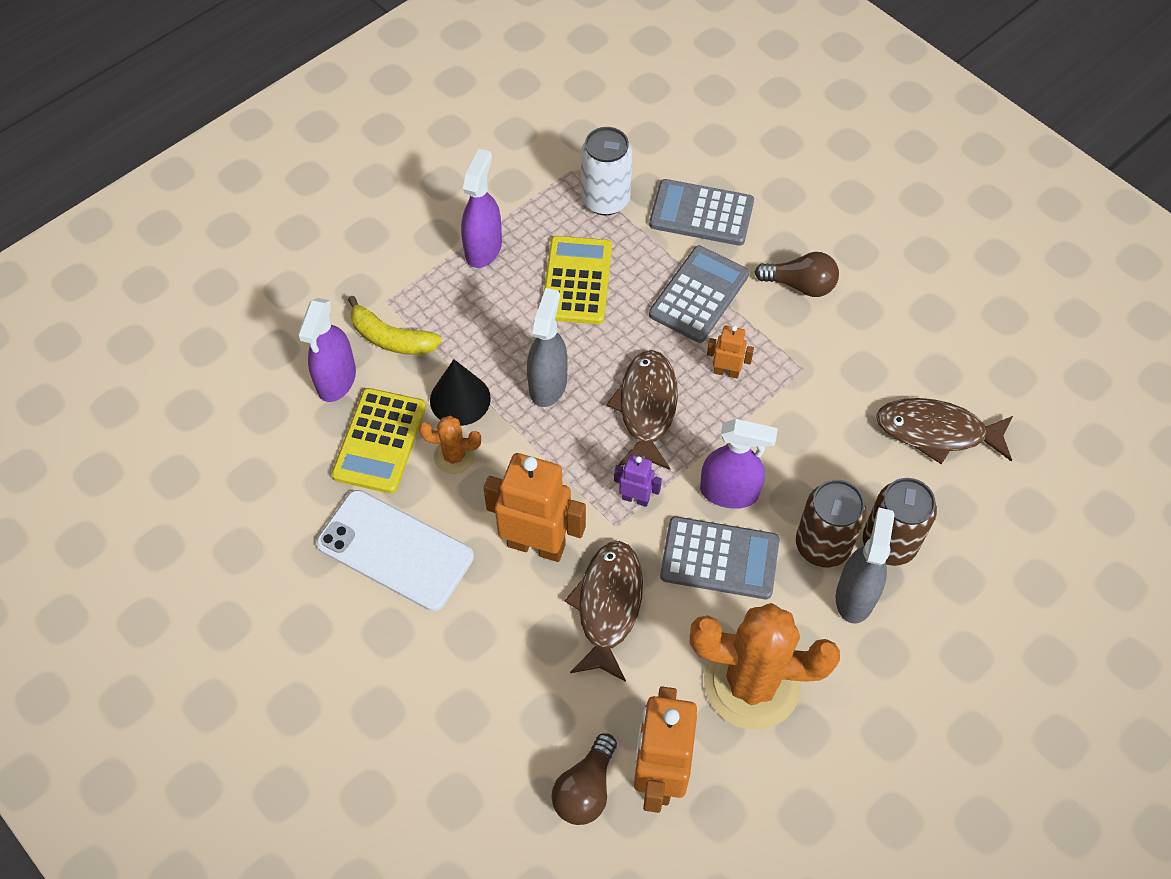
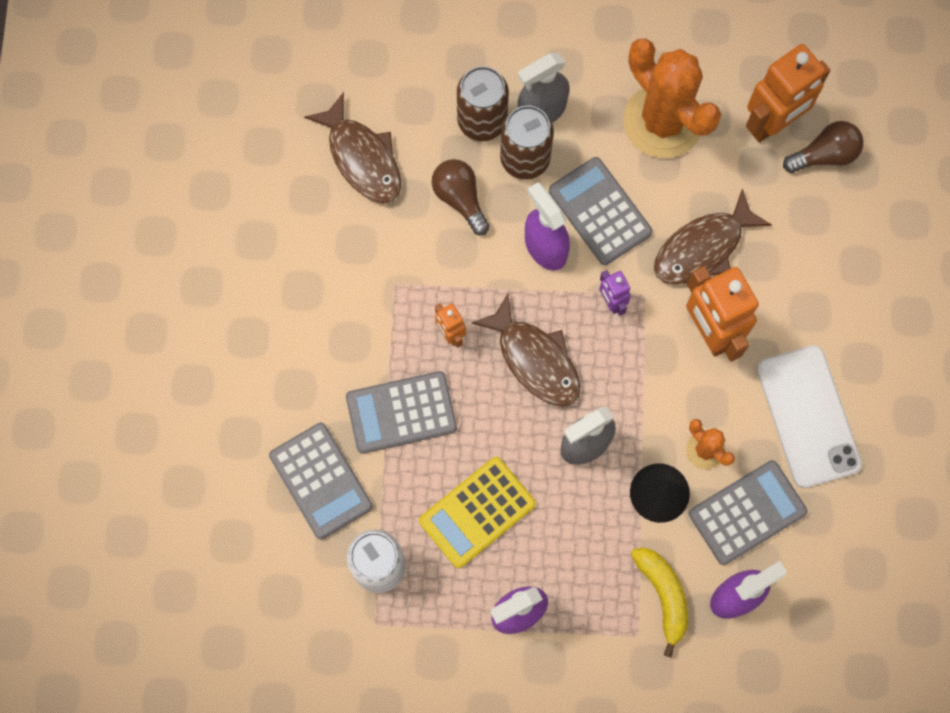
camera: 135 degrees left, 15 degrees up
yellow calculator [331,388,426,494] -> grey calculator [689,460,808,565]
brown fish [607,350,678,470] -> brown fish turned 90 degrees counterclockwise [471,293,580,407]
brown light bulb [755,252,839,297] -> brown light bulb moved to [432,159,490,235]

